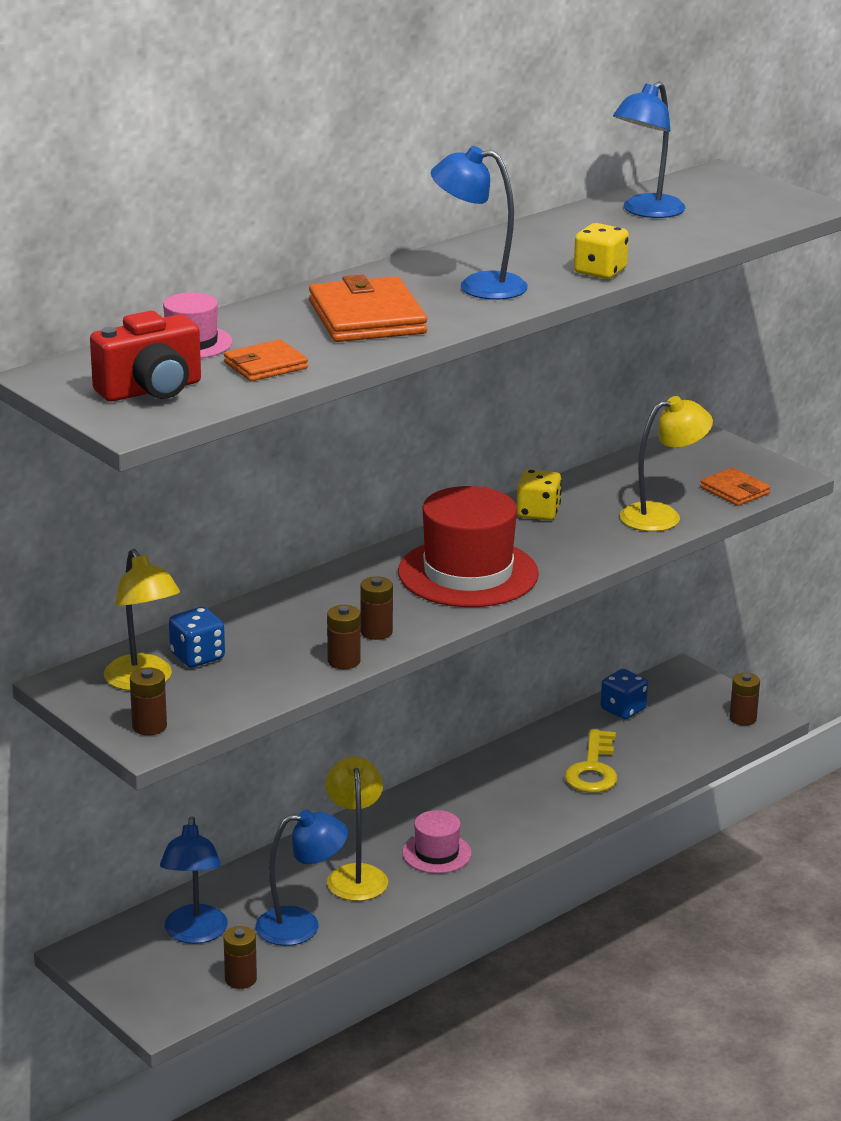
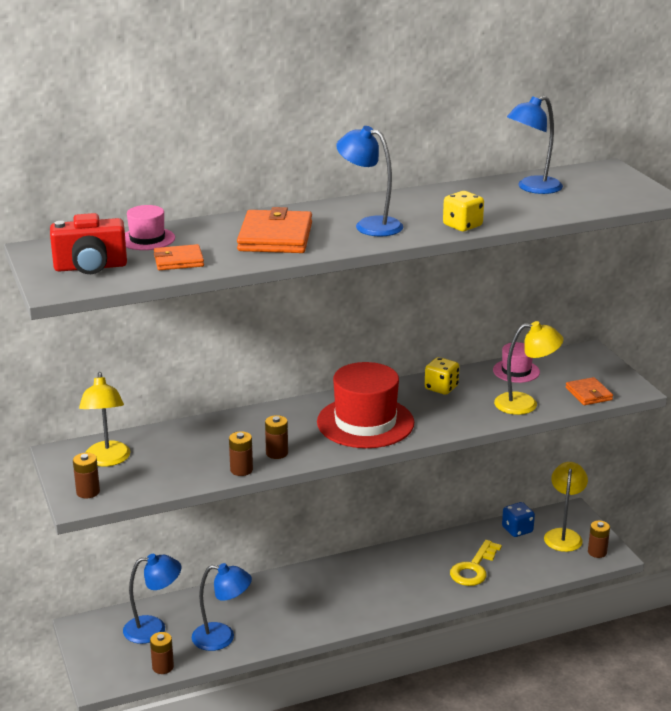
camera: 20 degrees right, 0 degrees up
blue lamp [160,816,228,944] -> blue lamp turned 120 degrees counterclockwise [123,554,181,644]
blue dice [169,607,225,668] -> none
yellow lamp [325,756,388,901] -> yellow lamp moved to [544,462,588,552]
pink hat [402,810,472,874] -> pink hat moved to [493,342,540,383]

